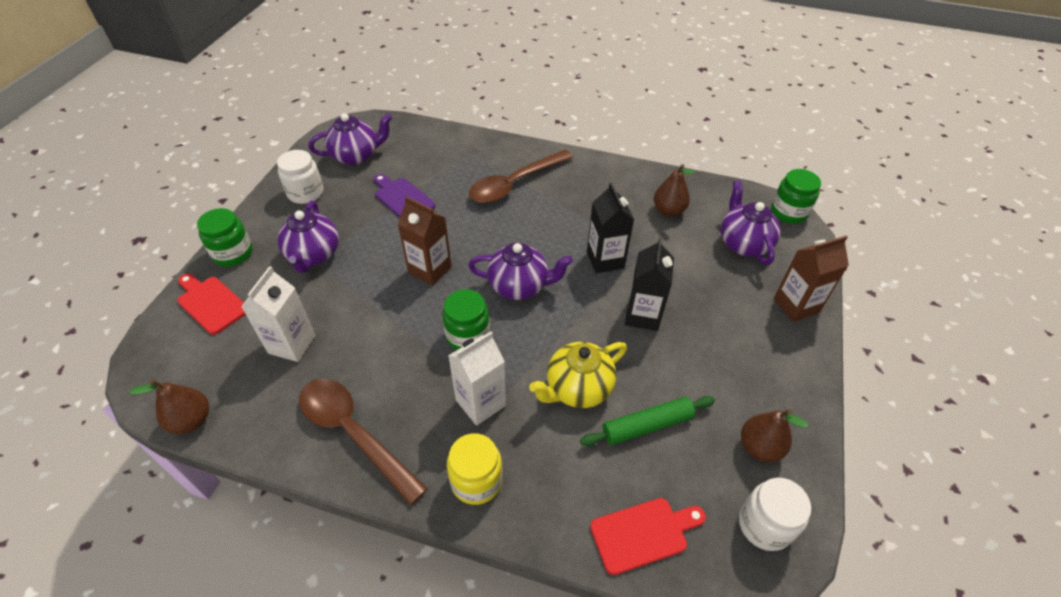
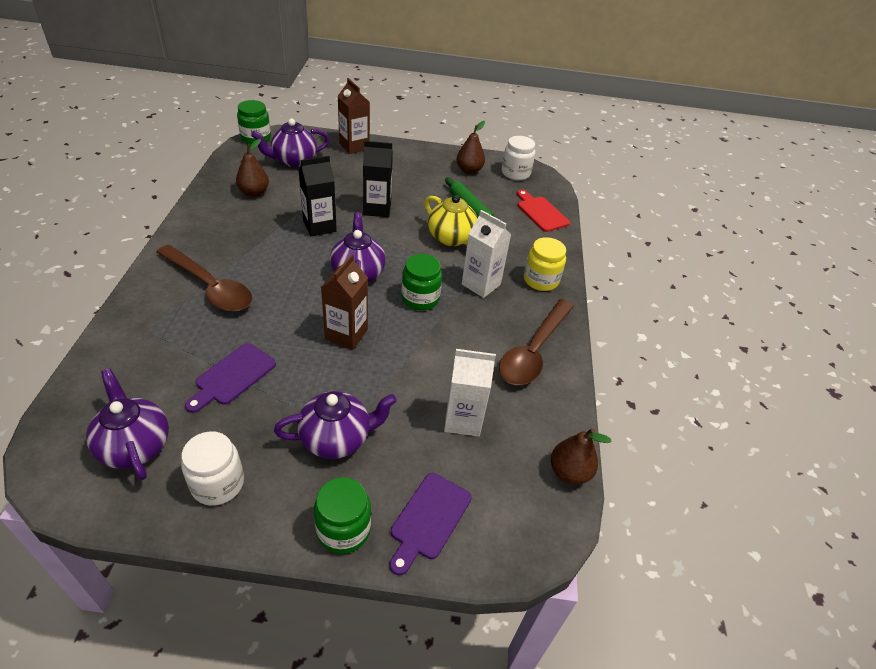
camera: 105 degrees left, 5 degrees down
red cutting board [177,274,246,335] -> purple cutting board [390,473,472,575]

